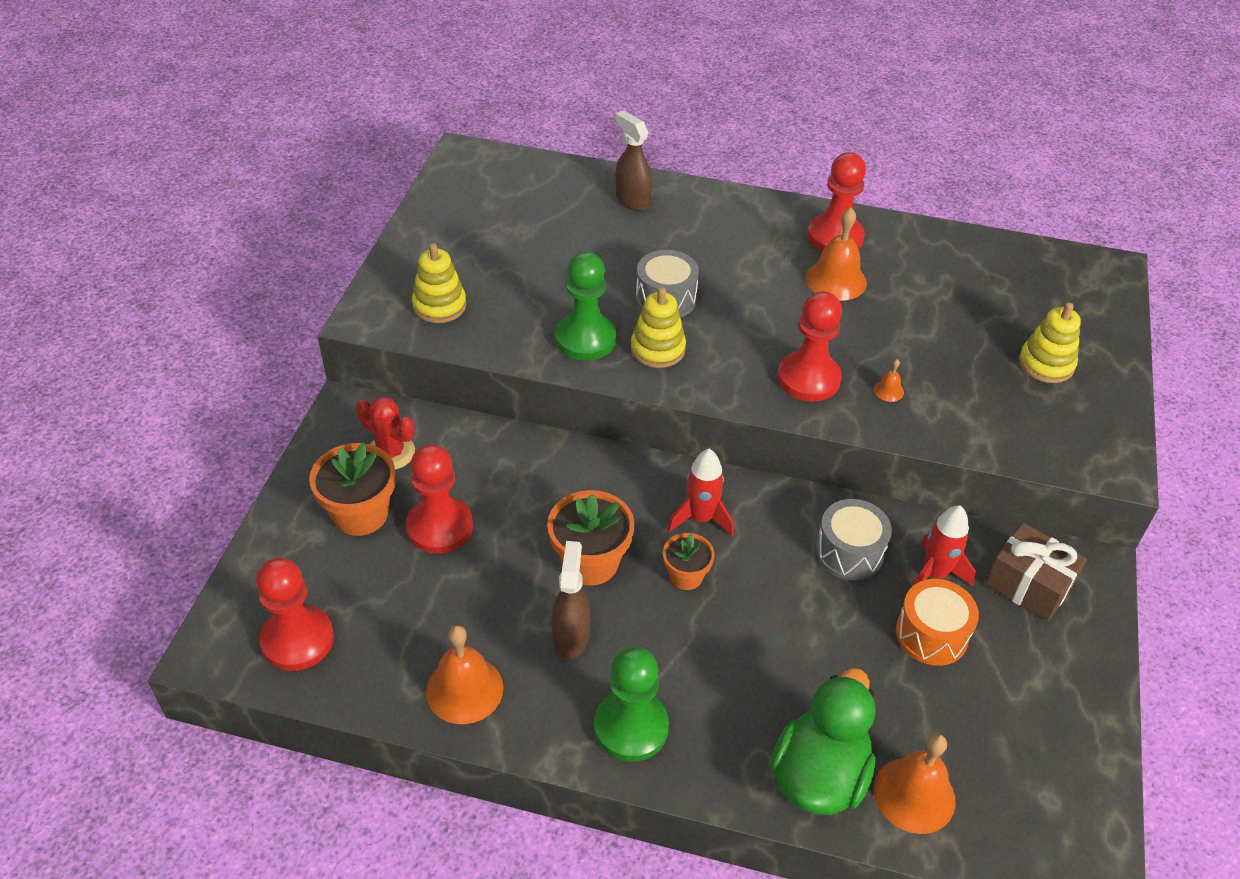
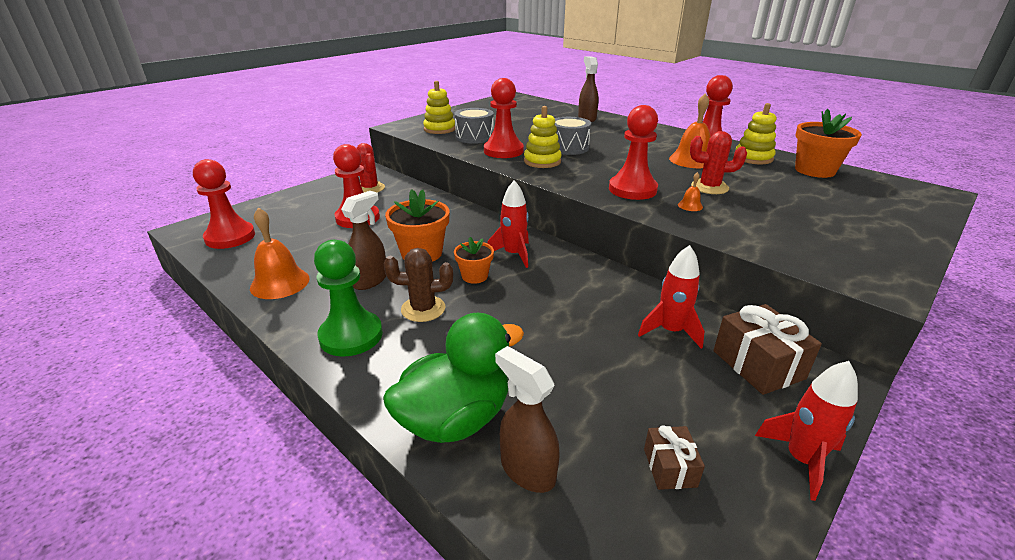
camera: 30 degrees right, 15 degrees down
orange flower pot [309,442,396,536] -> orange flower pot moved to [795,109,862,178]
green pawn [555,251,617,361] -> red pawn [484,78,524,158]
grey drum [816,499,892,580] -> grey drum moved to [454,108,494,144]
orange bell [874,734,956,834] -> brown spray bottle [495,346,560,493]
orange drum [896,579,979,666] -> none
yellow stacking toy [1019,302,1081,383] -> yellow stacking toy moved to [736,103,776,164]
none -> brown cactus [384,248,453,322]
none -> brown gift [644,425,705,490]
none -> red cactus [690,131,747,194]
none -> red rocket [755,361,858,501]

